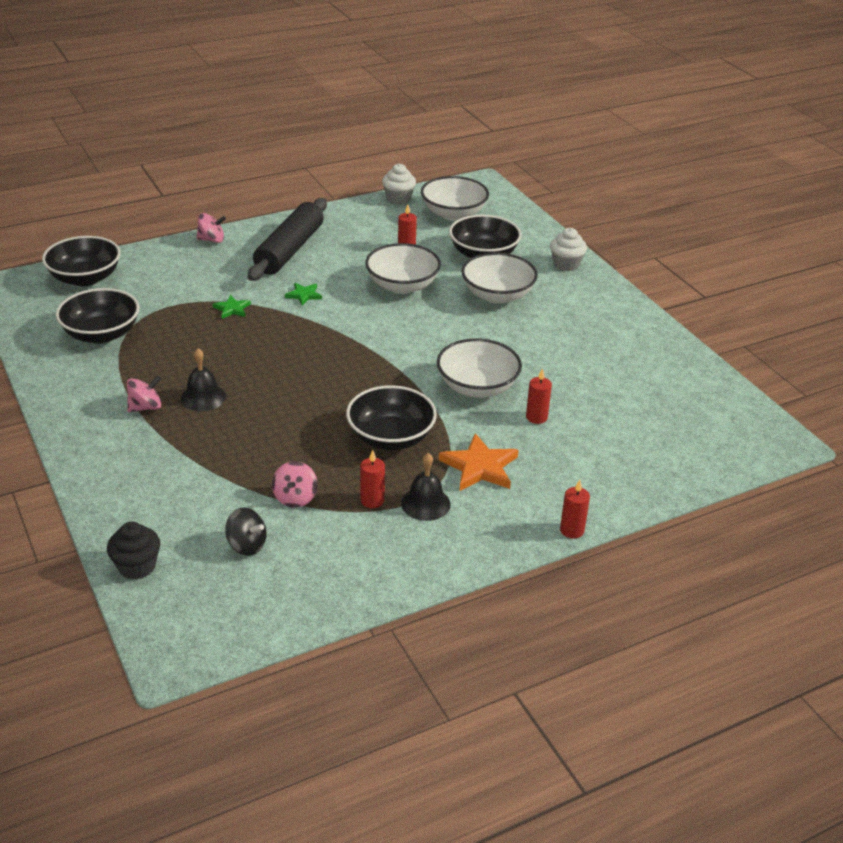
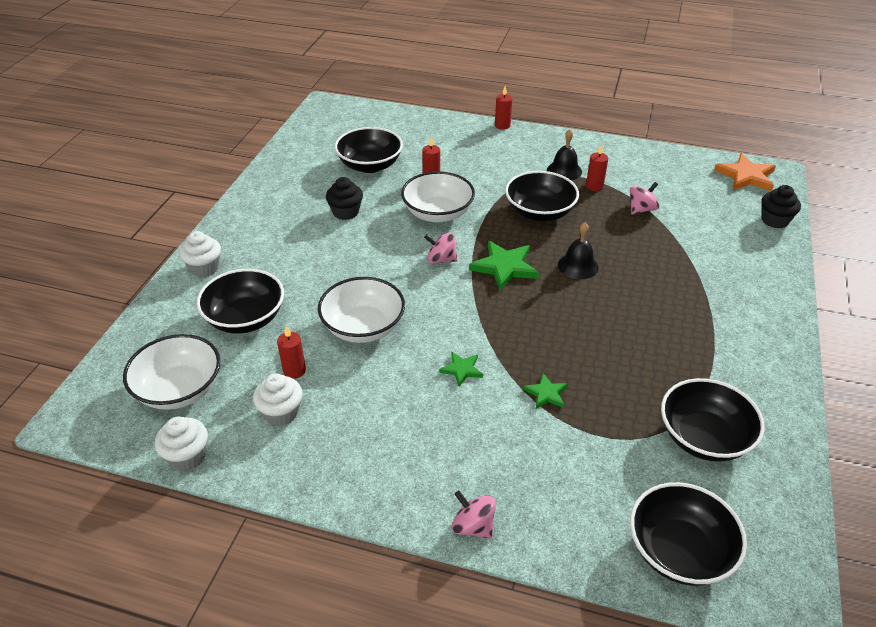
camera: 135 degrees left, 5 degrees up
pink spinning top [127,376,161,412] -> pink spinning top moved to [424,233,458,264]
black bell [181,348,226,411] -> black bell moved to [558,222,599,279]
black spinning top [225,508,266,556] -> none
black rolling pin [248,198,327,281] -> none
orange star [439,433,519,491] -> orange star moved to [714,153,776,191]
white bowl [461,253,538,304] -> none
none -> white cupcake [253,374,303,426]
none -> black cupcake [326,177,363,220]
none -> black bowl [335,127,403,173]
none -> green star [469,241,539,291]

